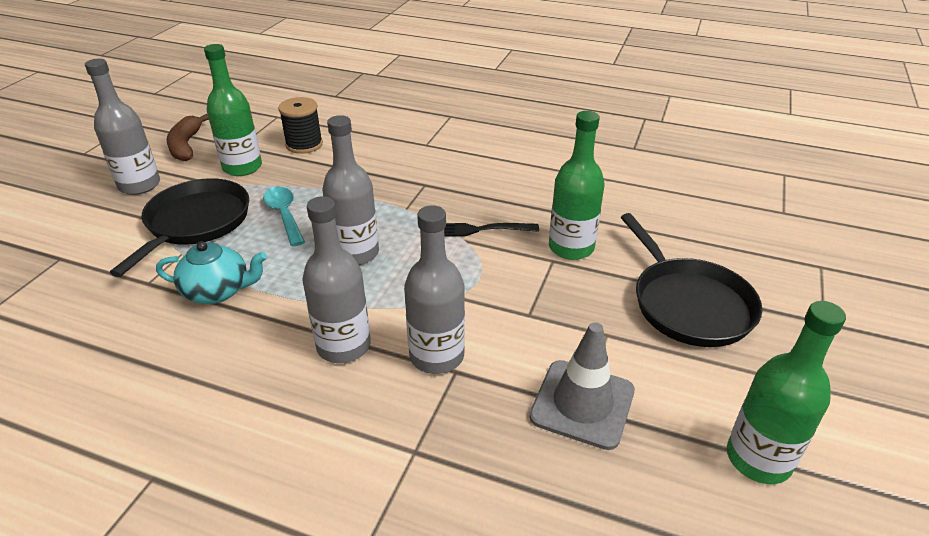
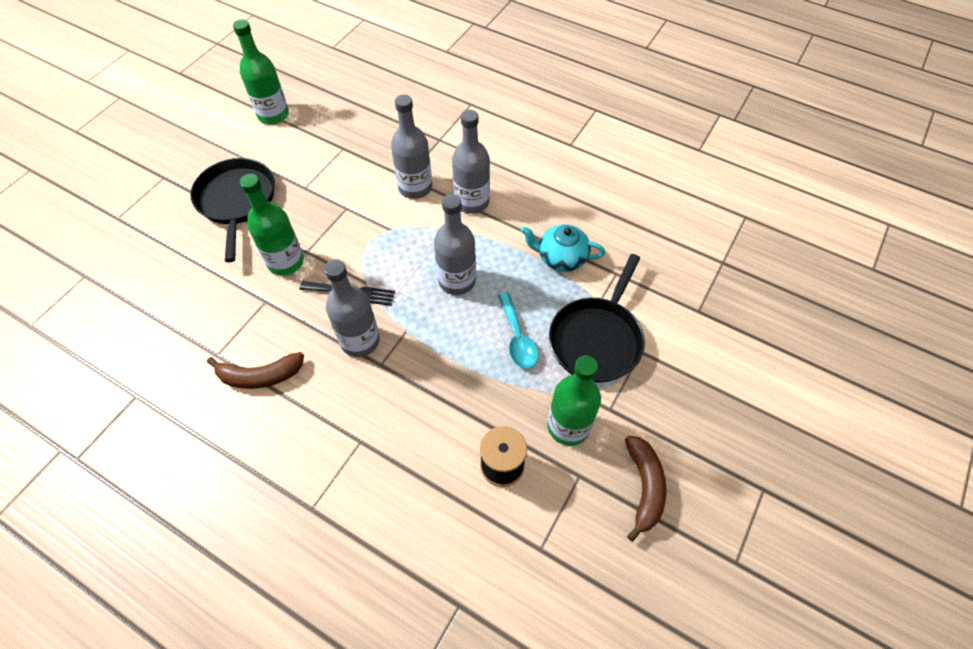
camera: 170 degrees left, 20 degrees up
grey bottle [85,59,160,195] -> grey bottle moved to [324,259,380,357]
grey traffic cone [529,322,635,450] -> none
none -> brown banana [207,352,304,389]

